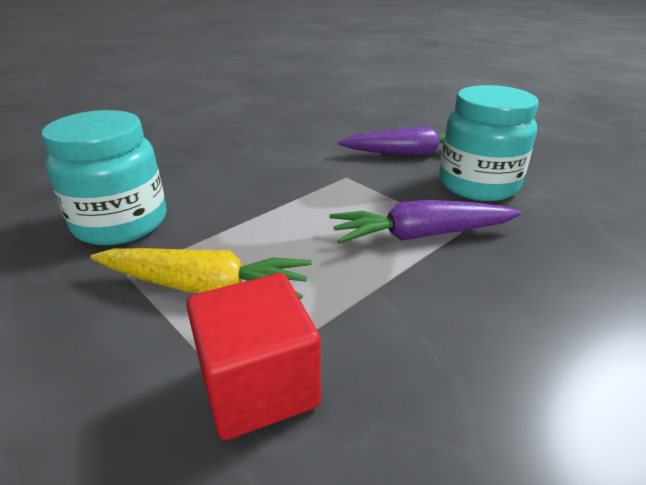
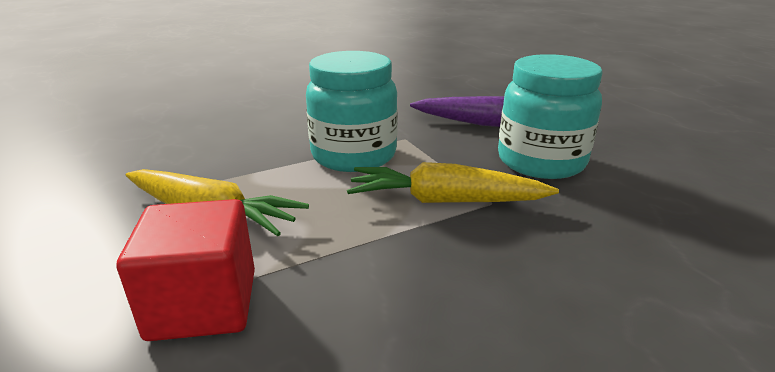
camera: 15 degrees right, 5 degrees down
turquoise jar [42,110,166,245] -> turquoise jar moved to [306,51,398,172]
purple carrot [329,200,522,244] -> yellow carrot [347,162,559,203]

